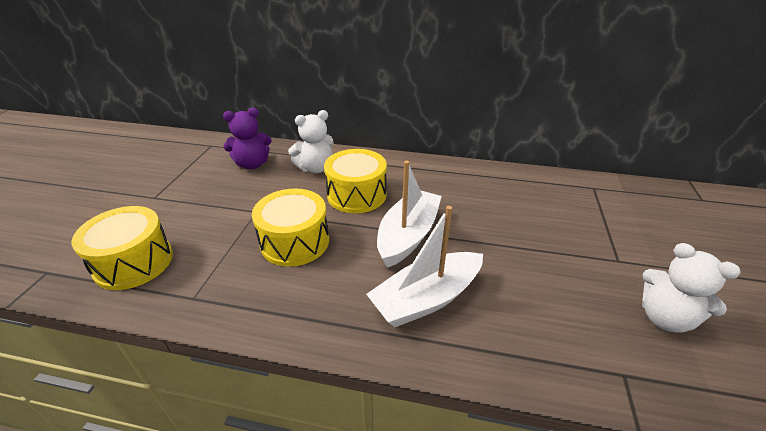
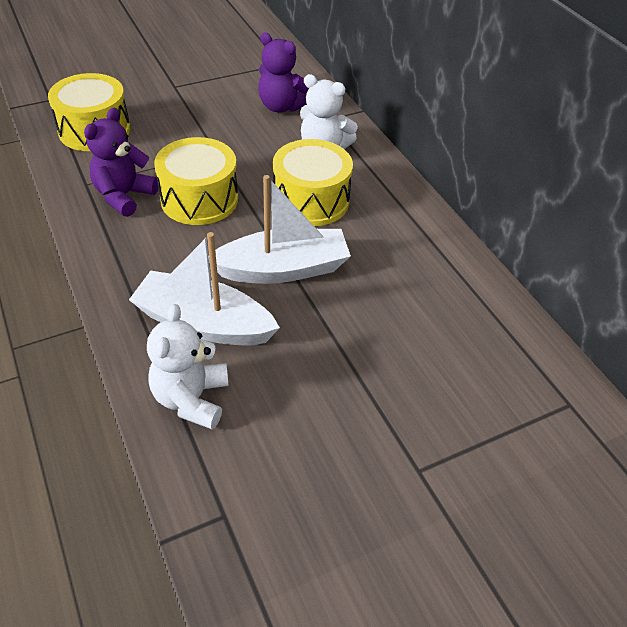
camera: 50 degrees right, 10 degrees up
white teddy bear [642,243,741,333] -> white teddy bear moved to [147,304,229,430]
none -> purple teddy bear [84,107,158,217]

